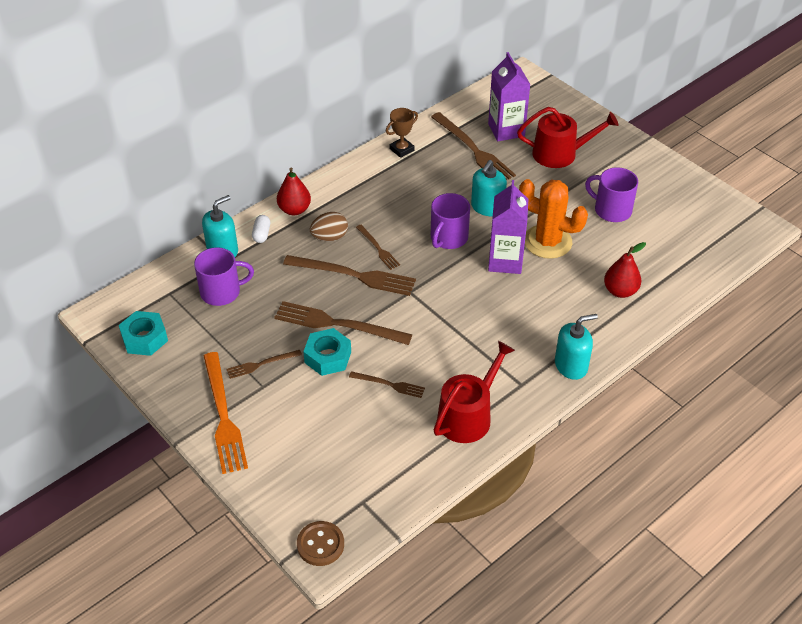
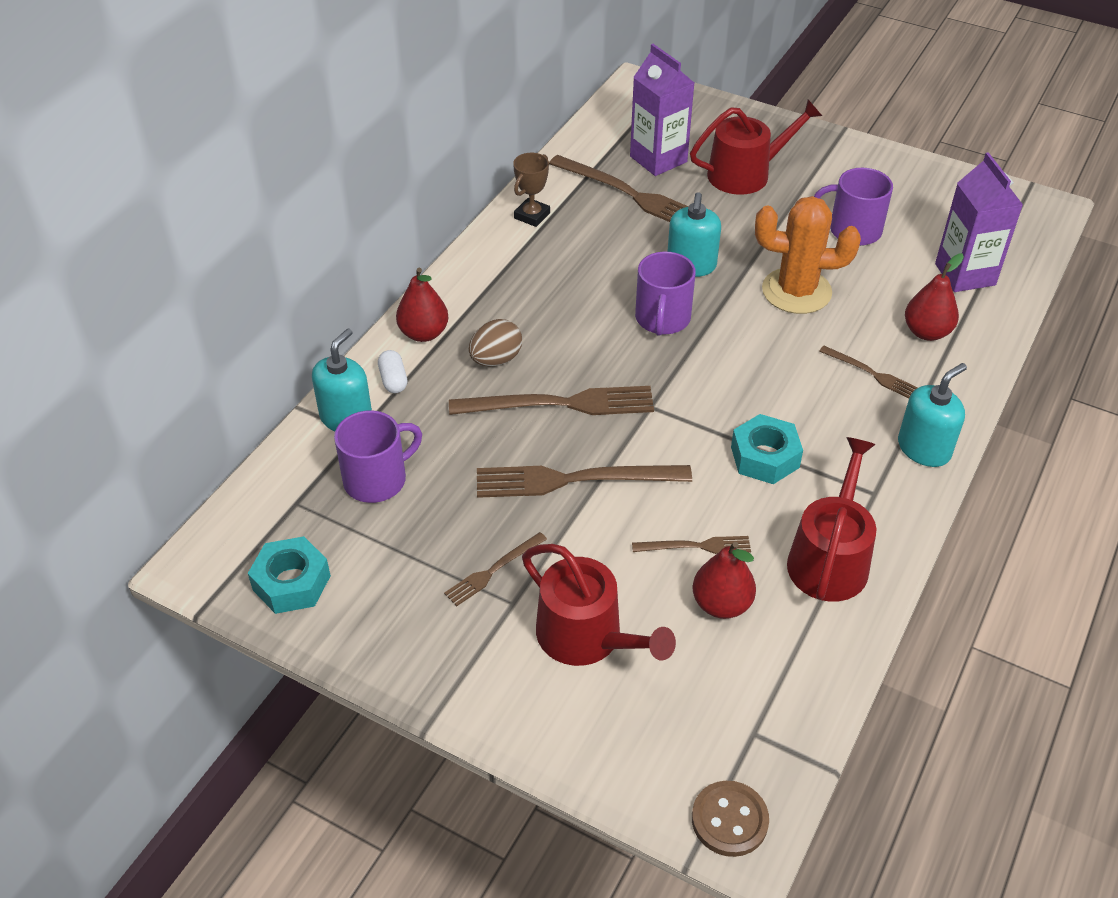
camera: 20 degrees left, 0 degrees up
orange fork [203,352,248,474] -> none
turquoise nut [303,328,351,376] -> turquoise nut moved to [731,414,803,484]
brown fork [356,225,400,270] -> brown fork moved to [819,346,918,398]
purple carton [488,180,529,274] -> purple carton moved to [935,152,1023,292]
none -> red watering can [522,544,676,666]
none -> red pear [693,542,756,619]

